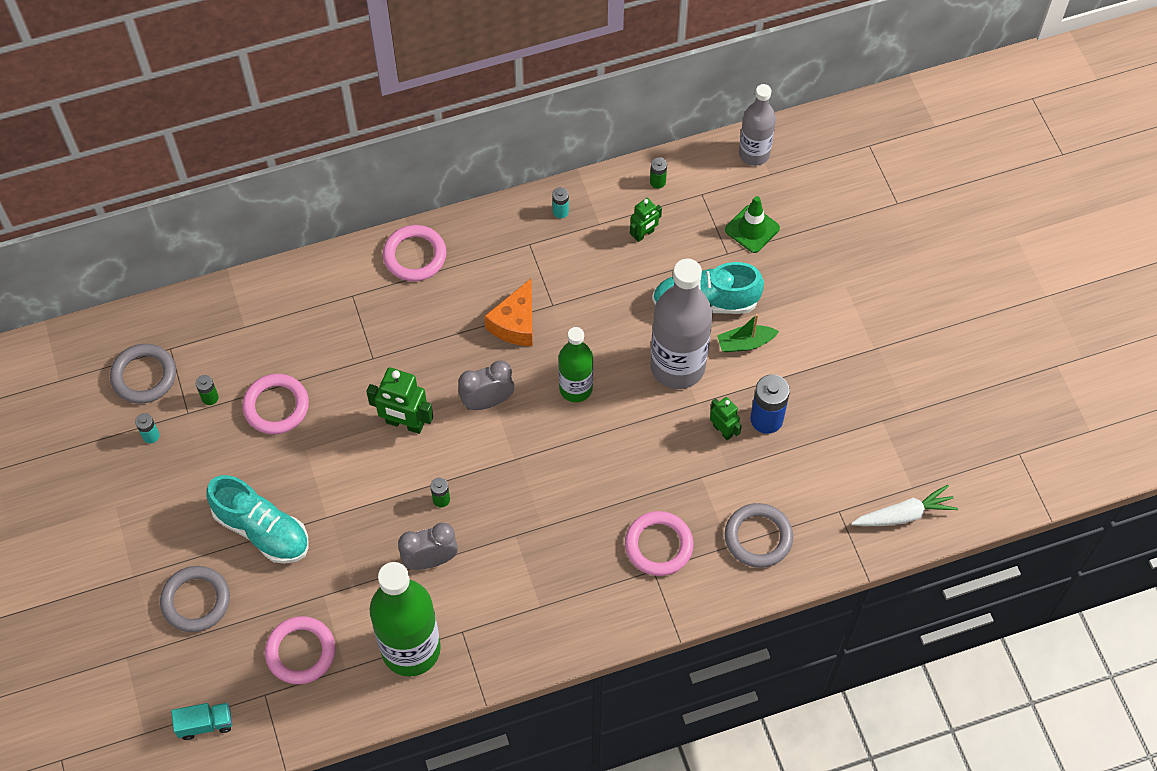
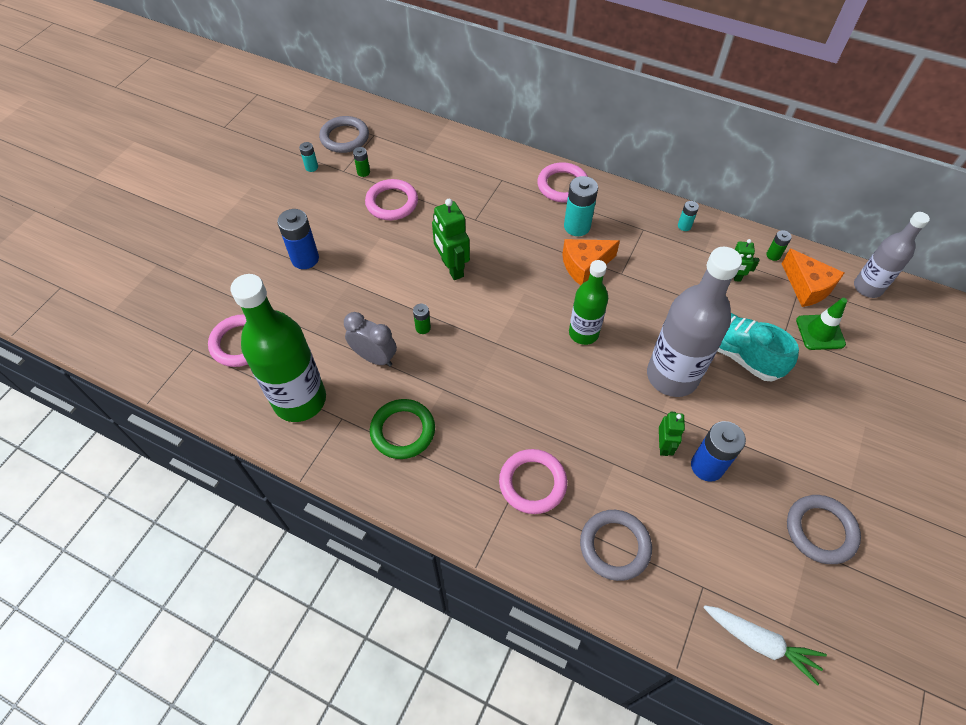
camera: 45 degrees right, 5 degrees down
grey ring [160,566,230,632] -> grey ring moved to [787,495,861,564]
turquoise truck [171,703,232,740] -> none
turquoise shoe [207,475,309,564] -> blue battery [277,209,319,269]
grey clock [458,361,514,410] -> none
green boat [717,314,779,352] -> none
none -> green ring [370,399,435,459]
none -> turquoise battery [564,176,598,236]
none -> orange cheese [781,249,844,307]

